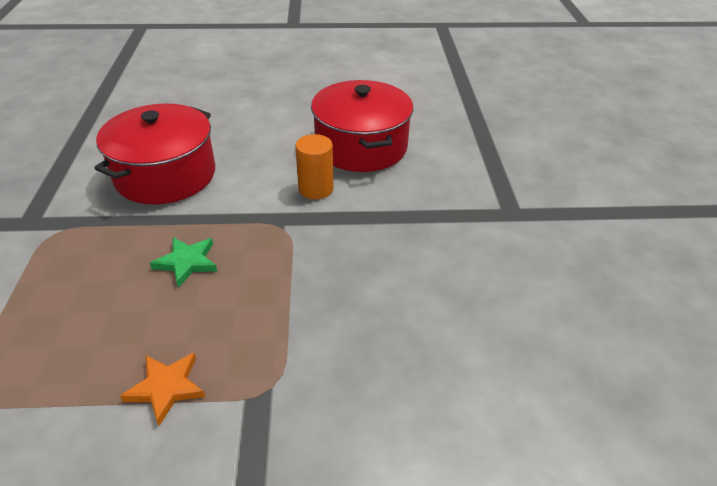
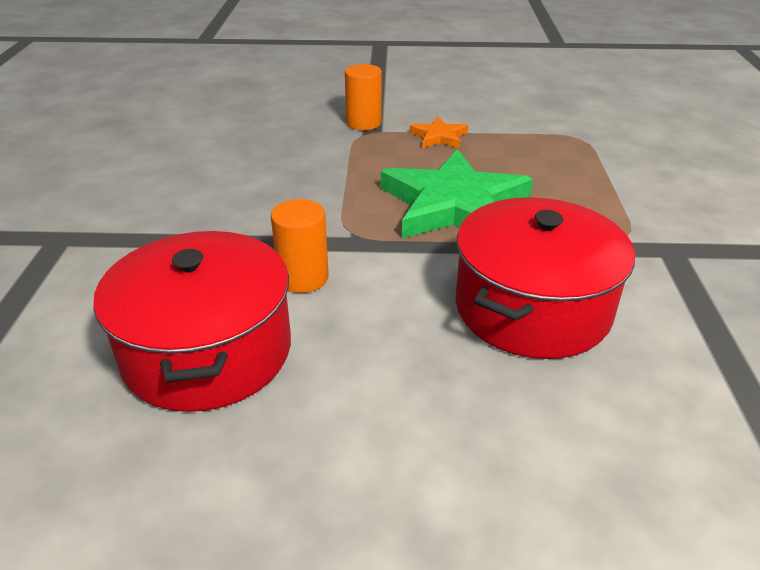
camera: 175 degrees left, 5 degrees down
green star [150,237,217,288] -> green star [381,149,533,238], size x2.21
none -> orange cylinder [345,64,382,130]

